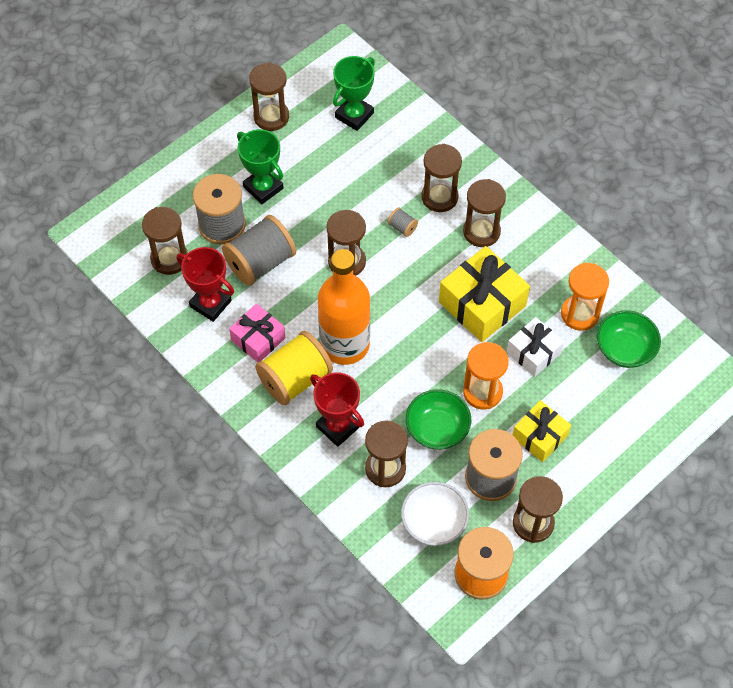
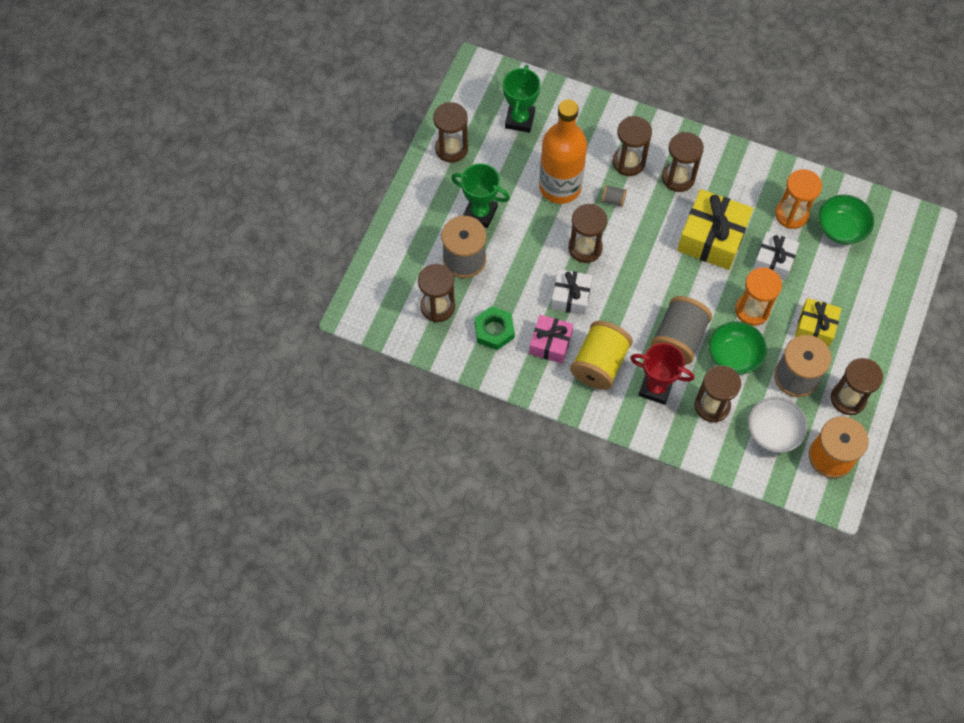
camera: 25 degrees left, 5 degrees up
red trophy [177,247,234,322] -> green nut [474,306,515,350]
grey spool [222,215,296,286] -> grey spool moved to [650,296,712,365]
orange bottle [318,249,370,365] -> orange bottle moved to [539,99,587,204]
none -> white gift [551,269,592,315]

